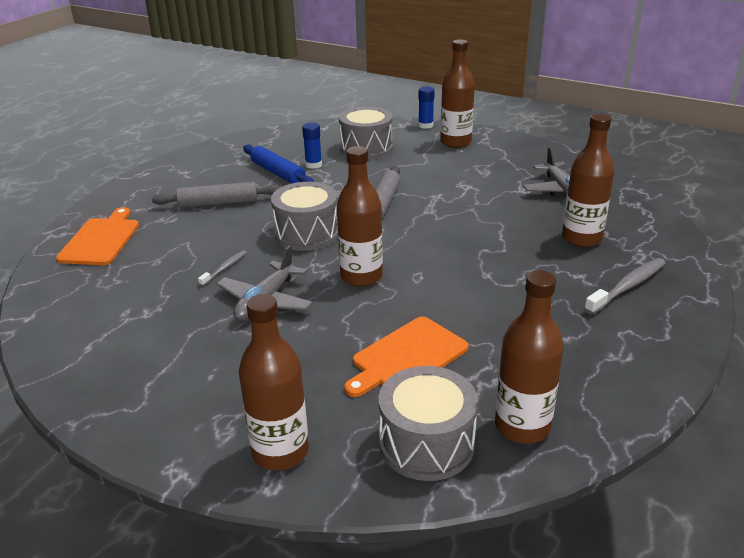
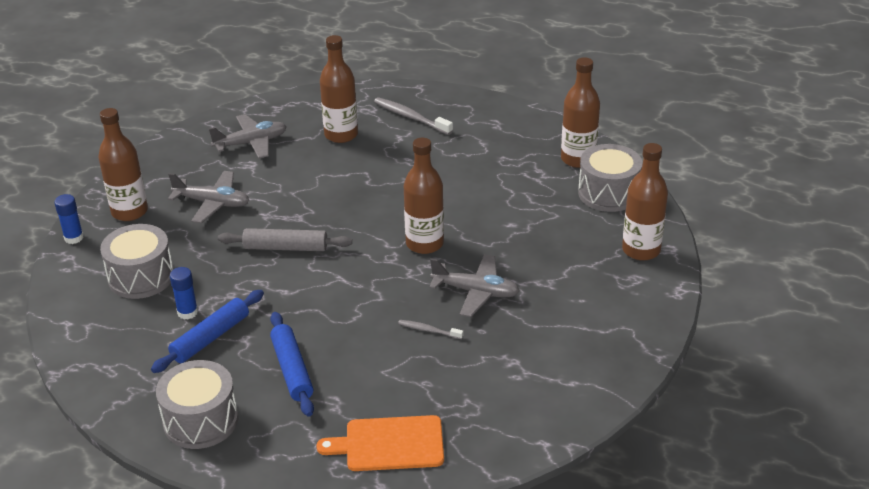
camera: 100 degrees left, 5 degrees up
grey rolling pin [152,182,281,208] -> blue rolling pin [270,312,314,417]
grey drum [271,182,338,251] -> grey drum moved to [156,360,238,449]
orange cutting board [344,316,469,397] -> none
none -> grey plane [168,171,250,223]

